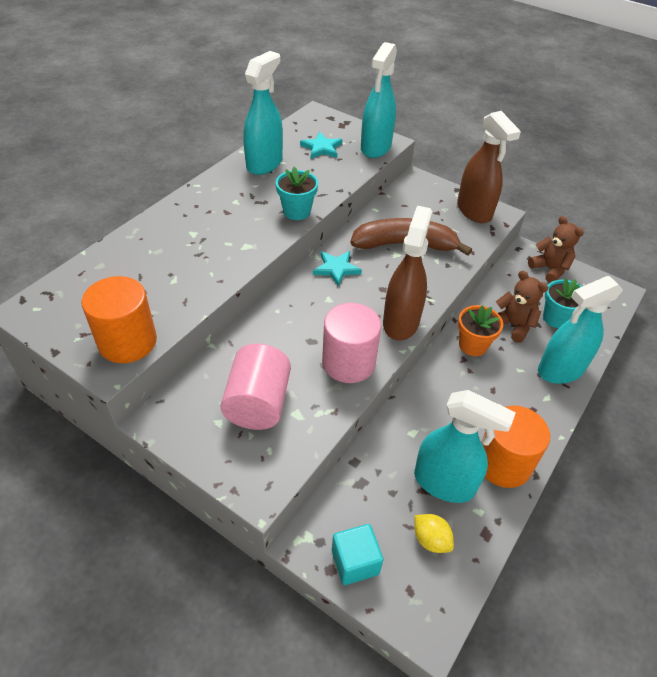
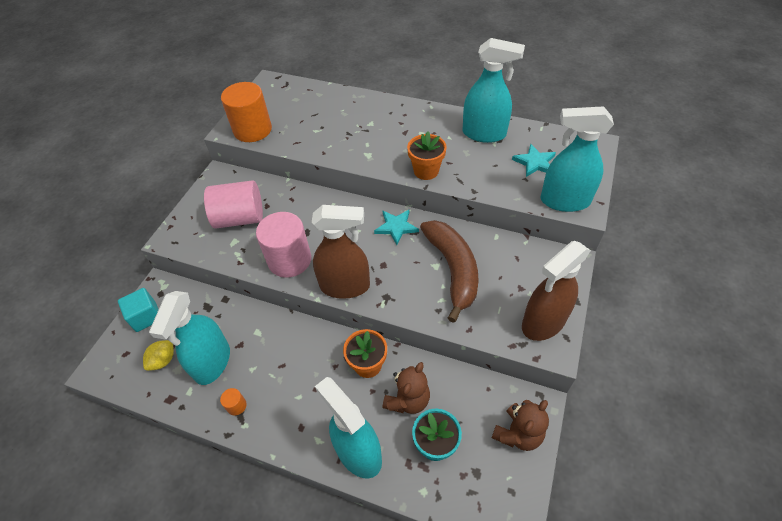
camera: 80 degrees right, 5 degrees up
turquoise flower pot [276,167,318,220] -> orange flower pot [407,132,447,180]
orange cylinder [481,405,550,488] -> orange cylinder [220,388,247,415], size x0.40

